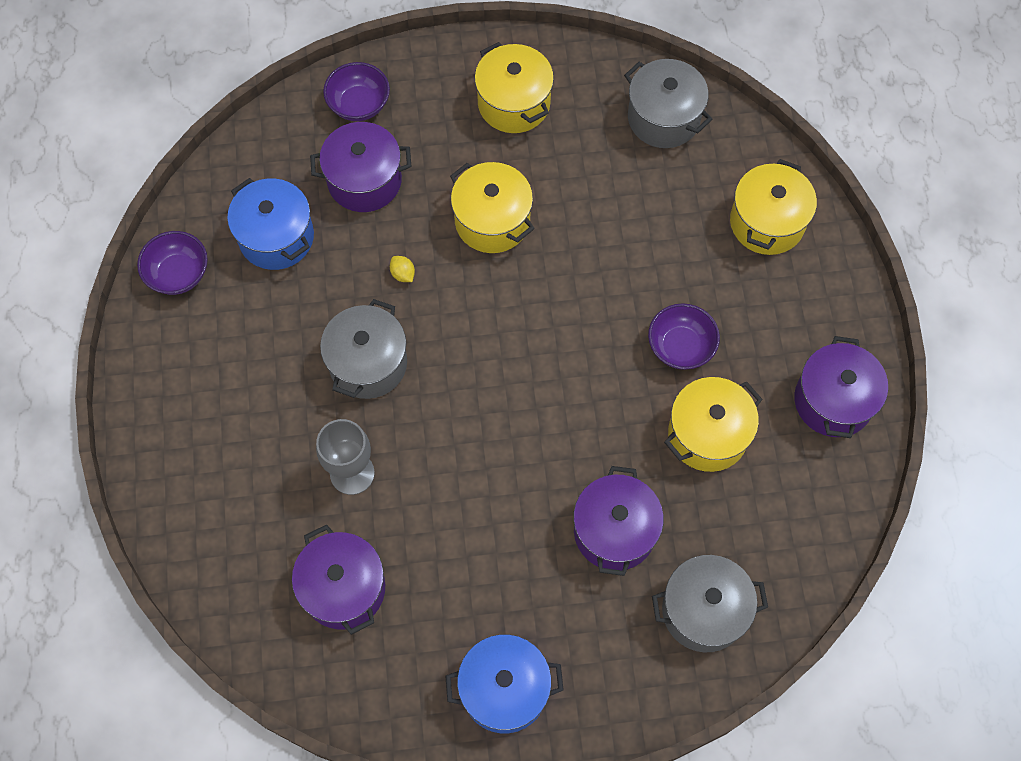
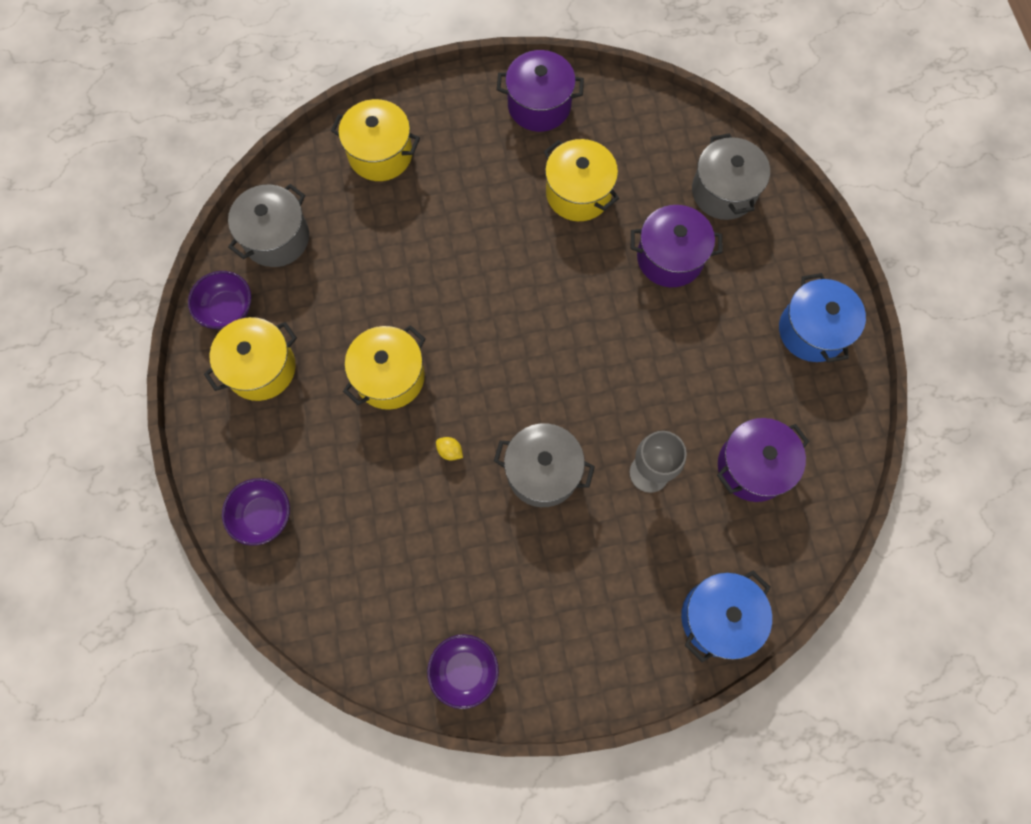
camera: 95 degrees left, 5 degrees up
blue pot [227,178,314,270] -> blue pot moved to [681,571,772,662]
purple pot [310,122,411,212] -> none
yellow lemon [390,256,415,282] -> yellow lemon turned 75 degrees clockwise [436,437,463,461]
purple bowl [648,303,720,370] -> purple bowl moved to [188,271,251,329]

